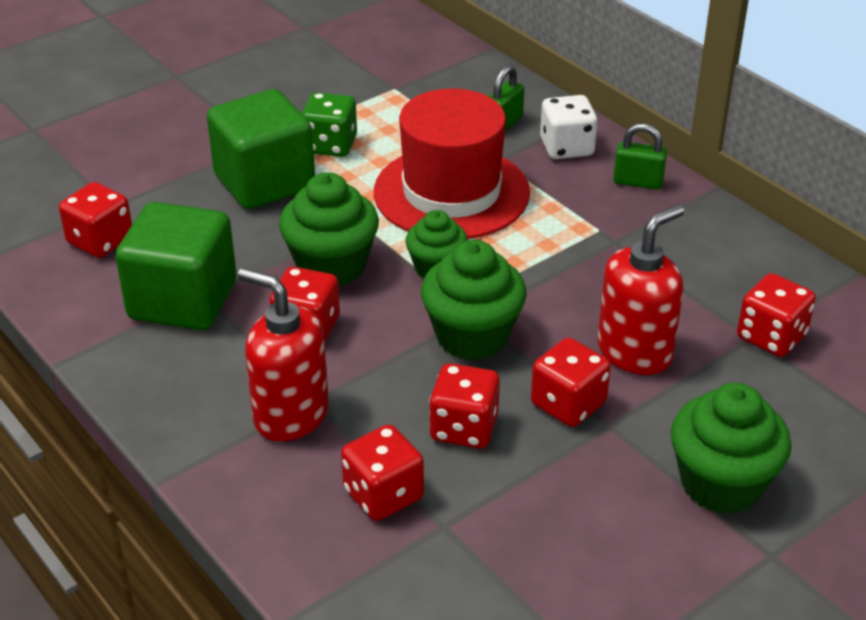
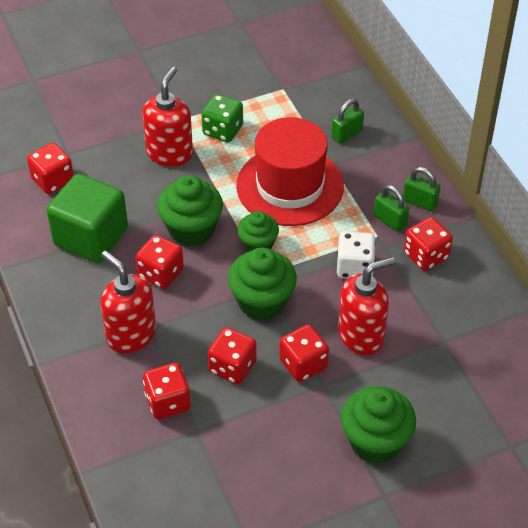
camera: 15 degrees right, 10 degrees up
green cube [207,89,315,209] -> red soap dispenser [142,67,193,167]
white dice [540,95,598,159] -> white dice moved to [337,232,376,279]
red dice [737,273,816,357] -> red dice moved to [404,217,453,271]
none -> green padlock [374,185,409,232]

